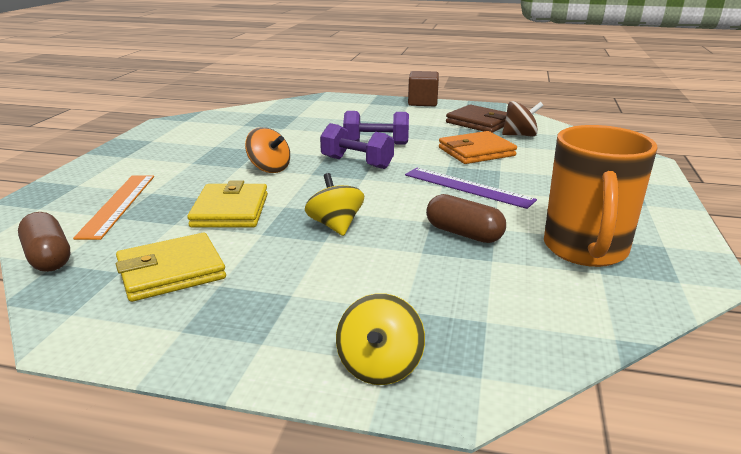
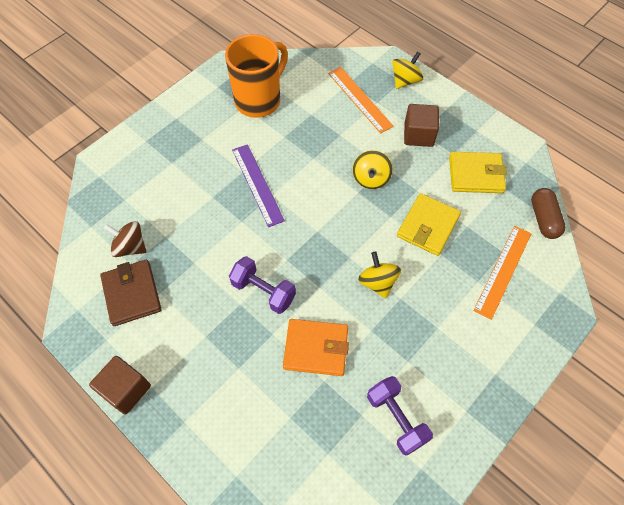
camera: 150 degrees left, 35 degrees up
orange spinning top [245,127,290,173] -> yellow spinning top [358,252,401,298]
purple dumbbell [320,123,394,169] -> purple dumbbell moved to [367,376,433,456]
brown capsule [426,194,506,243] -> none
orange wallet [439,131,517,164] -> orange wallet moved to [283,319,349,376]
none -> orange ruler [328,67,394,134]
none -> brown cube [404,104,439,147]

